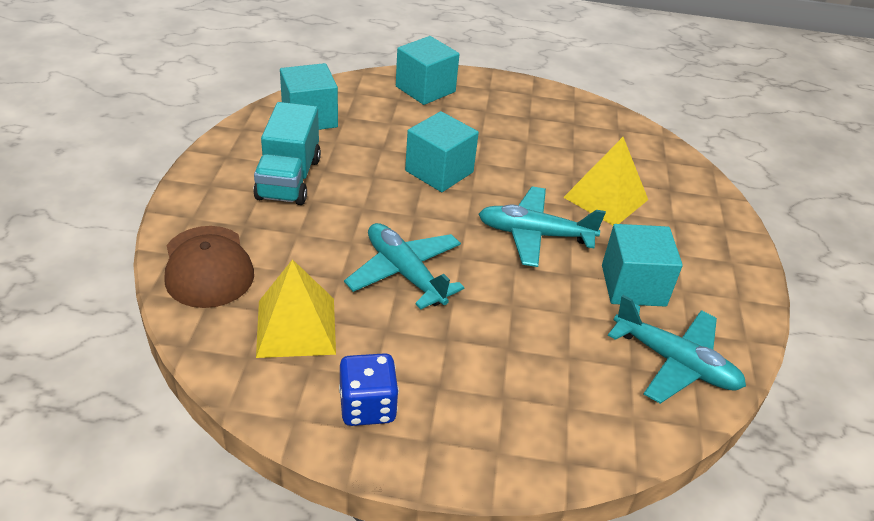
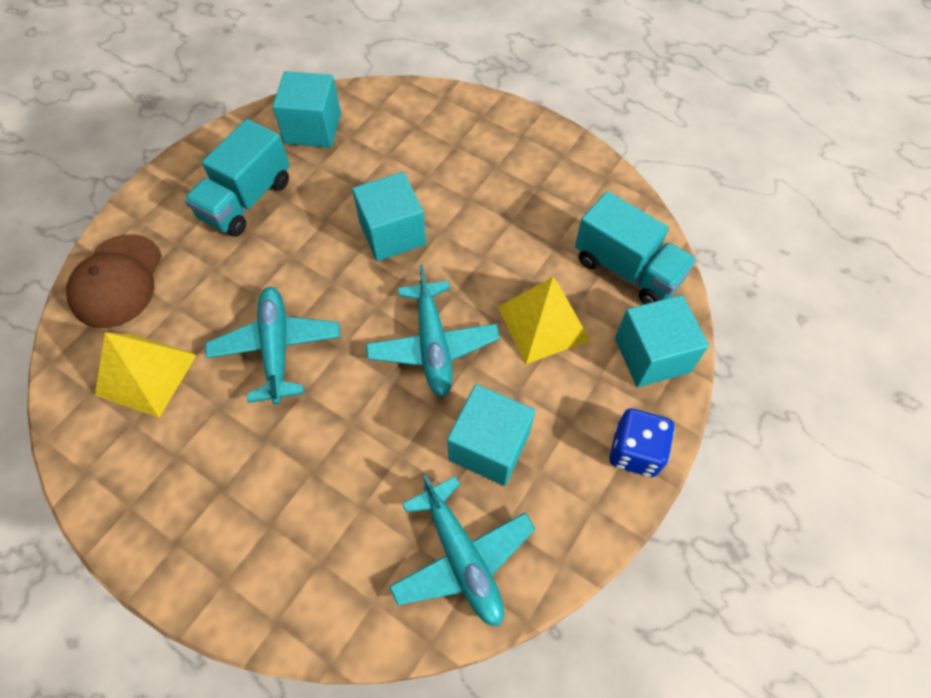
camera: 30 degrees right, 20 degrees up
blue dice [339,353,399,426] -> blue dice moved to [610,408,674,477]
turquoise cube [396,36,460,105] -> turquoise cube moved to [615,295,709,387]
turquoise plane [478,186,606,267] -> turquoise plane turned 135 degrees counterclockwise [366,265,500,397]
none -> turquoise truck [575,191,696,304]

